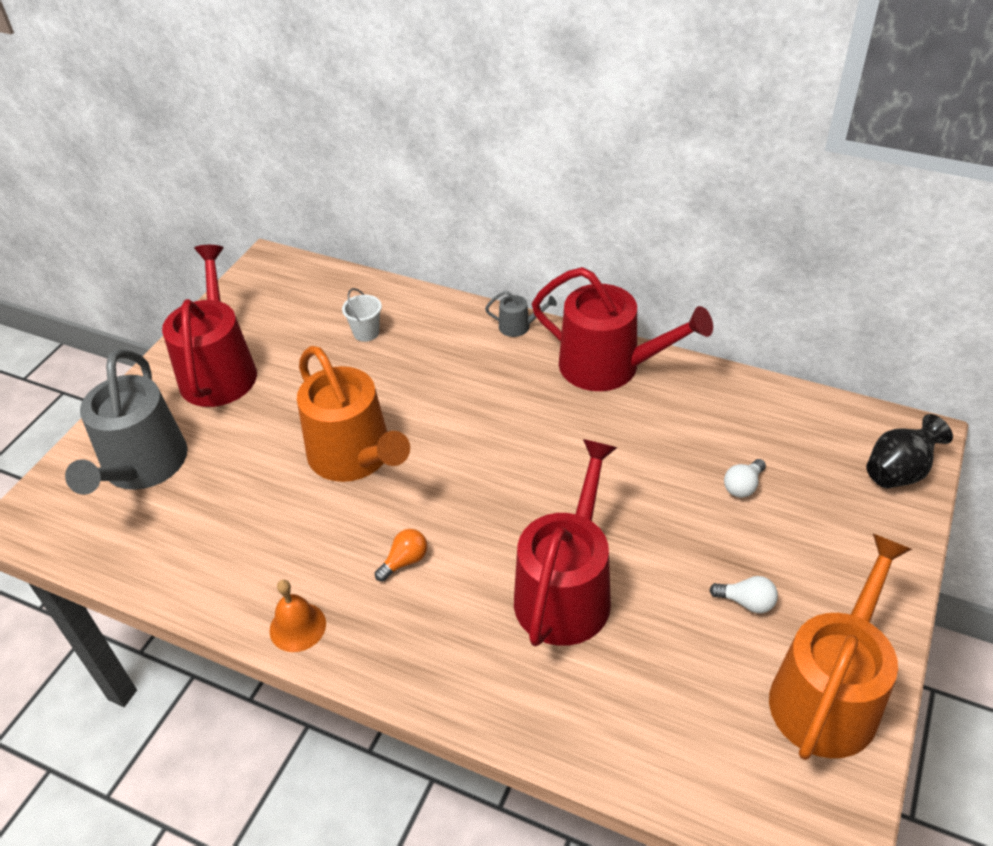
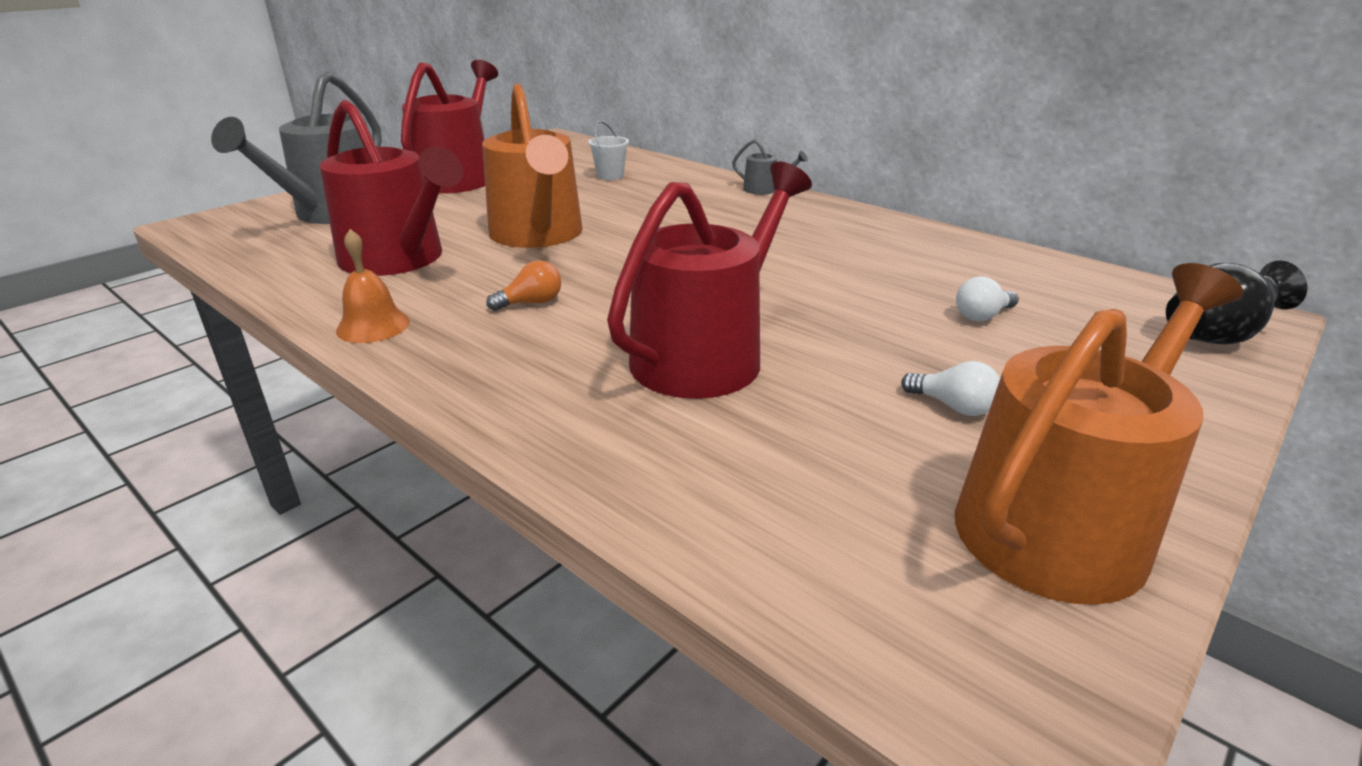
camera: 15 degrees right, 15 degrees down
red watering can [532,267,713,391] -> red watering can moved to [319,100,463,276]

